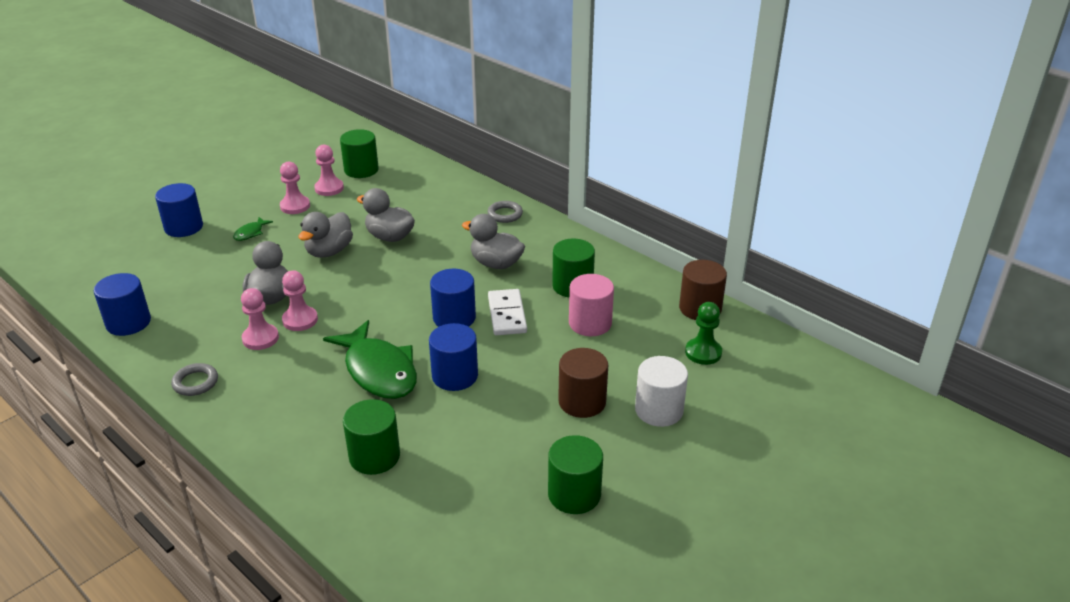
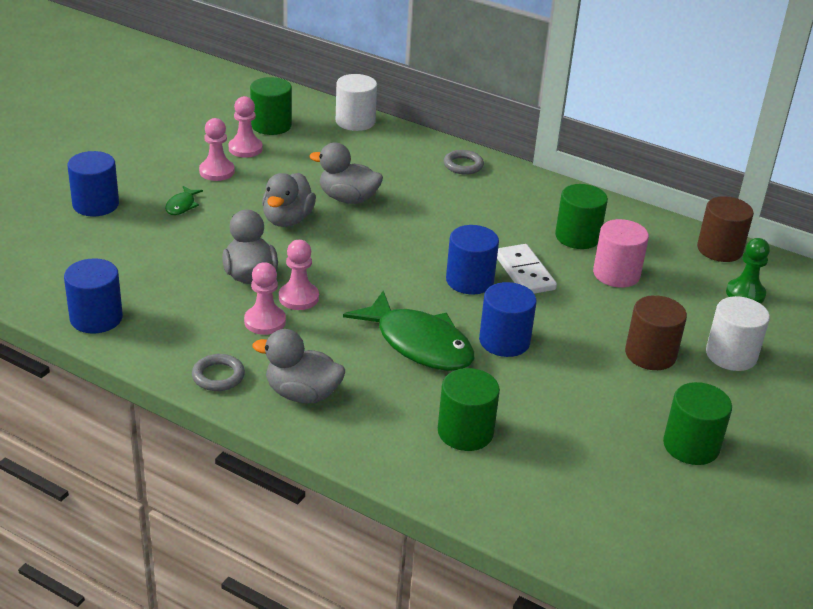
camera: 15 degrees left, 0 degrees up
grey duck [462,214,525,269] -> grey duck moved to [252,329,345,403]
none -> white cylinder [336,74,377,131]

